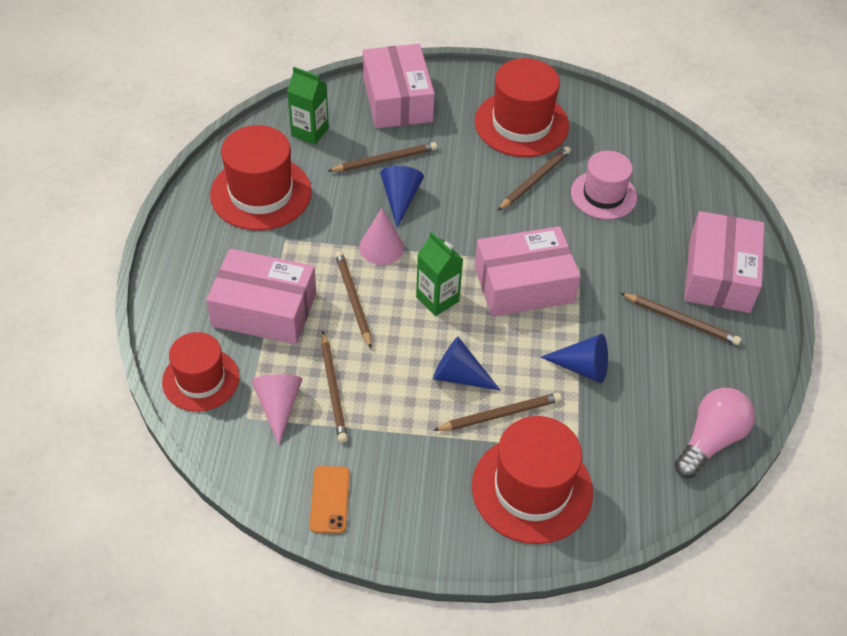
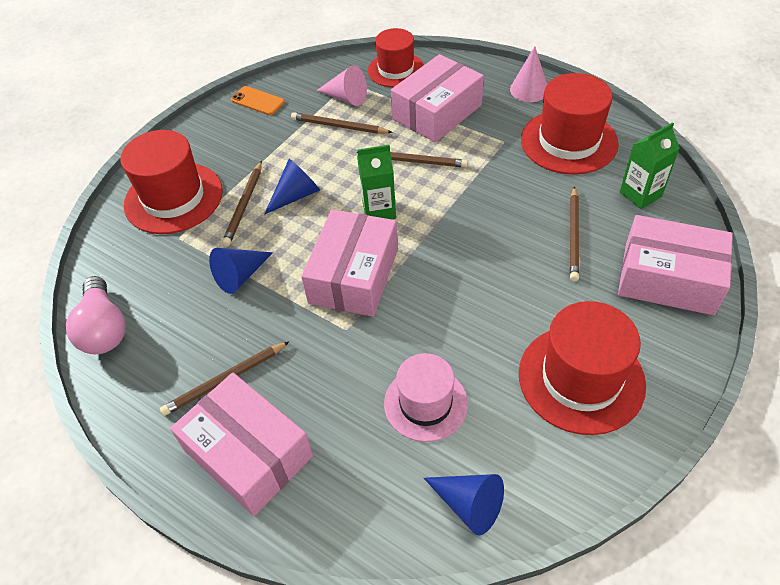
camera: 125 degrees right, 0 degrees up
pink cone [359,208,404,265] -> pink cone moved to [510,46,547,102]
blue cone [380,166,424,228] -> blue cone moved to [424,474,504,536]
brown pencil [497,146,571,211] -> none

